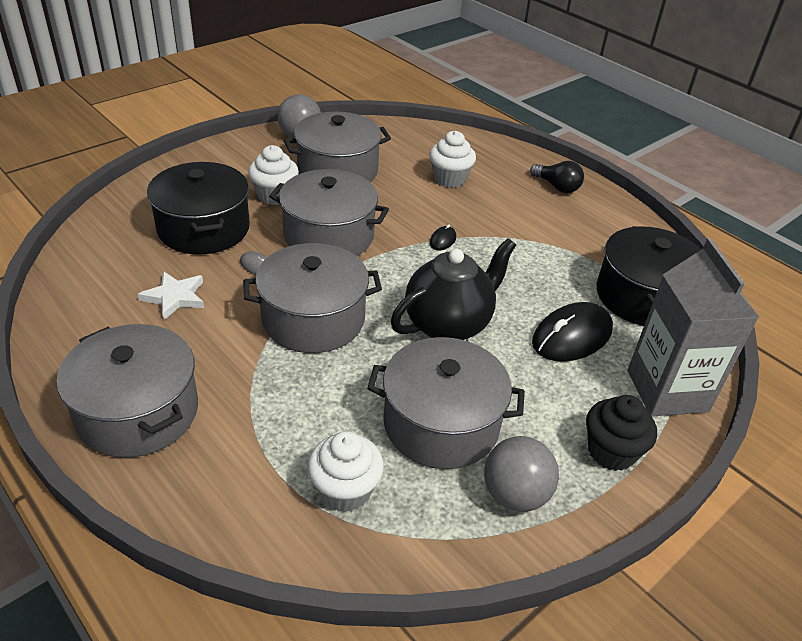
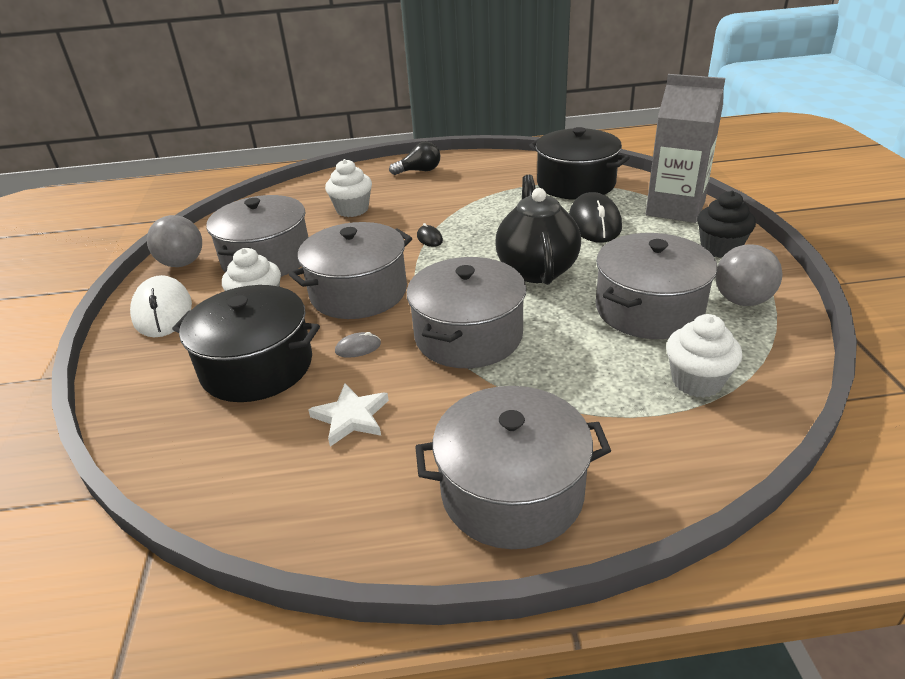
camera: 50 degrees left, 5 degrees down
none -> white mouse [130,275,192,338]

